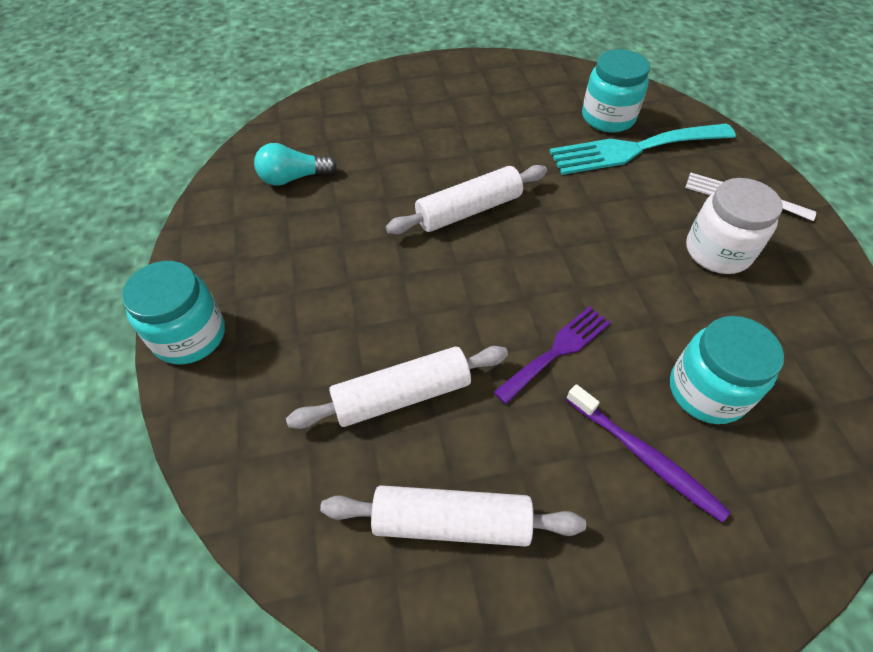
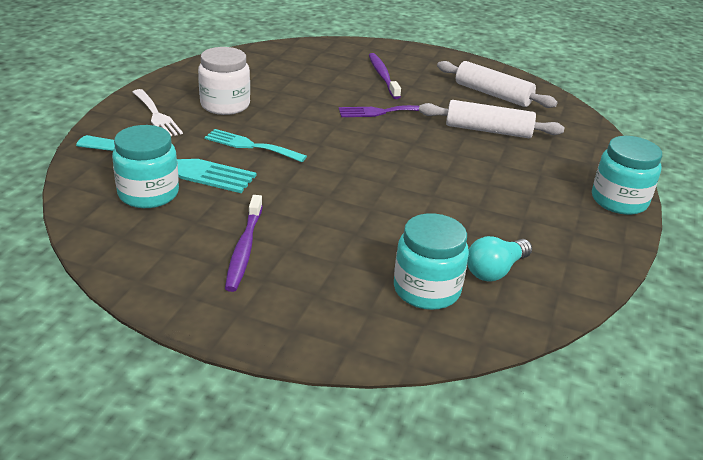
camera: 150 degrees left, 20 degrees down
turquoise light bulb [254,143,337,186] -> turquoise light bulb turned 120 degrees clockwise [467,236,532,282]
white rolling pin [386,165,547,234] -> none
turquoise jar [670,316,784,424] -> turquoise jar moved to [394,213,469,310]
none -> turquoise fork [204,129,307,162]
none -> purple toothbrush [225,195,262,292]

